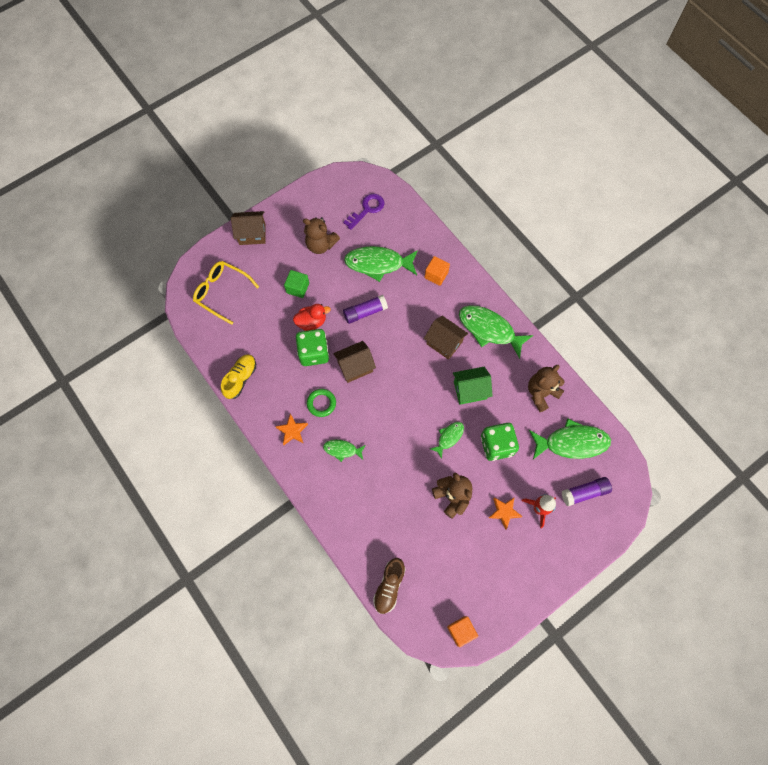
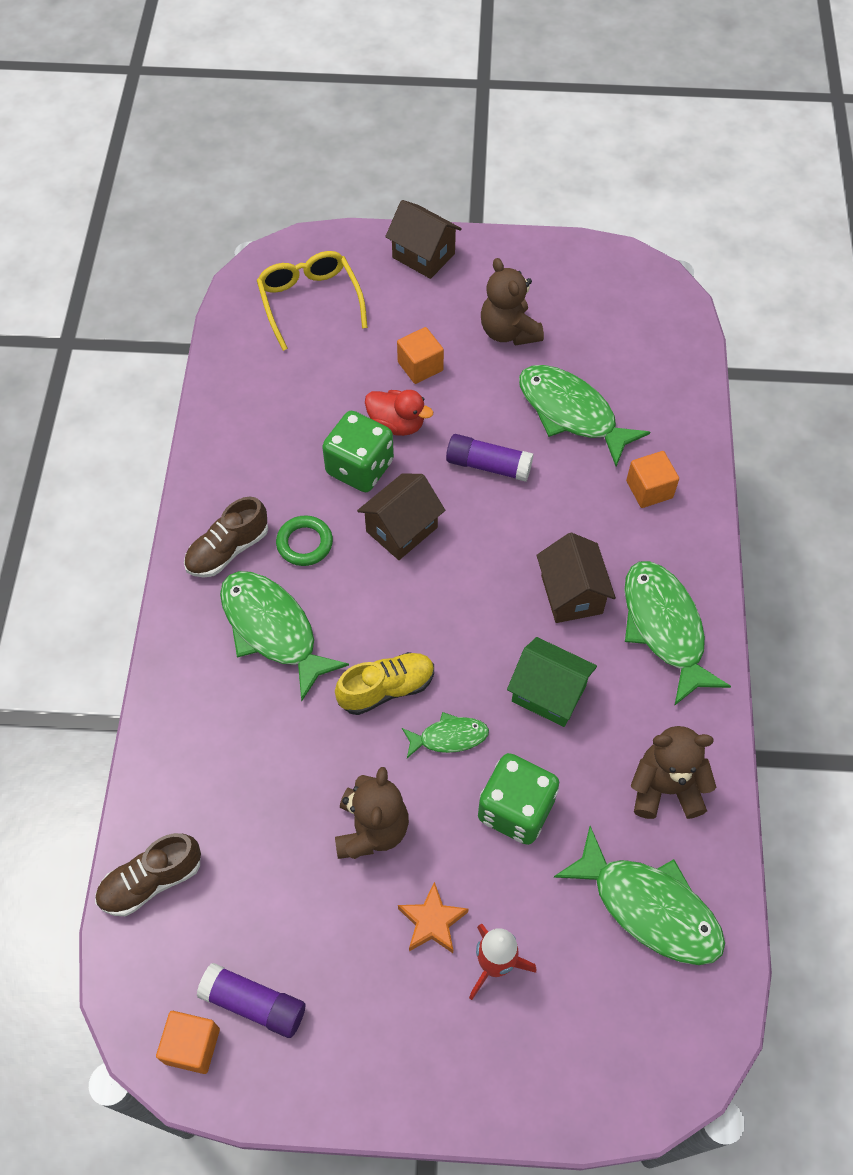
camera: 40 degrees right, 10 degrees down
yellow shoe [221,354,256,399] -> yellow shoe moved to [335,652,434,715]
orange star [275,414,308,445] -> brown shoe [184,497,268,578]
green cube [284,270,309,298] -> orange cube [397,327,444,384]
green fish [323,440,366,462] -> green fish [220,571,349,701], size x1.91
brown house [333,341,376,383] -> brown house turned 60 degrees counterclockwise [357,473,445,560]
purple key [343,193,384,230] -> none
purple glue stick [562,477,612,506] -> purple glue stick moved to [196,963,305,1038]

